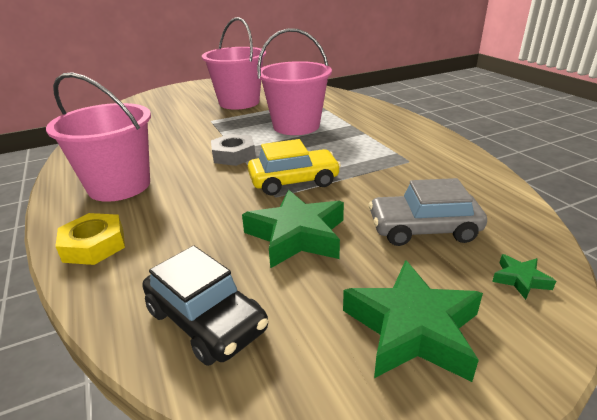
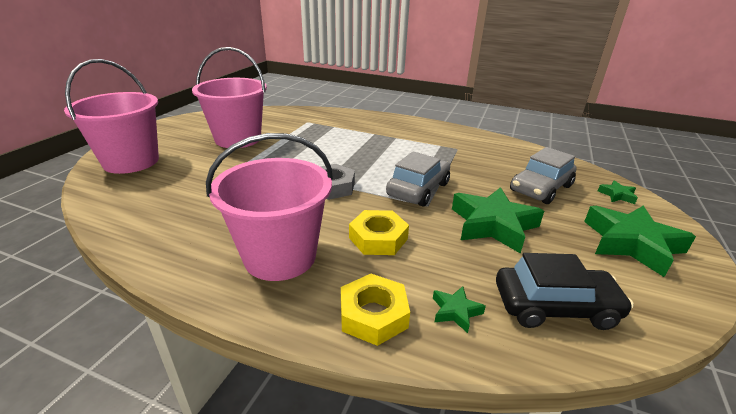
camera: 45 degrees left, 0 degrees up
yellow car [248,139,341,195] -> grey car [386,151,450,206]
pink bucket [257,28,332,135] -> pink bucket moved to [64,59,159,174]
none -> yellow nut [349,210,409,255]
none -> green star [433,286,486,333]

